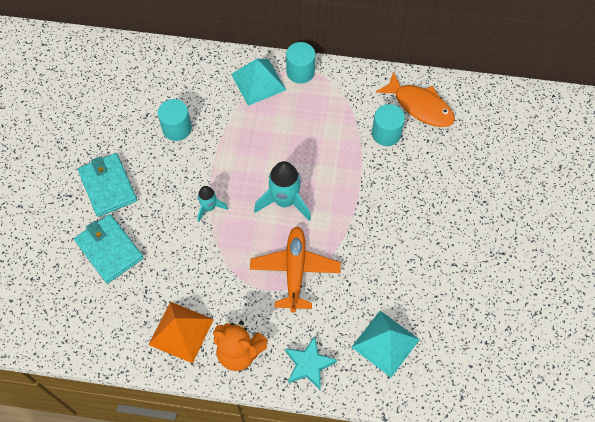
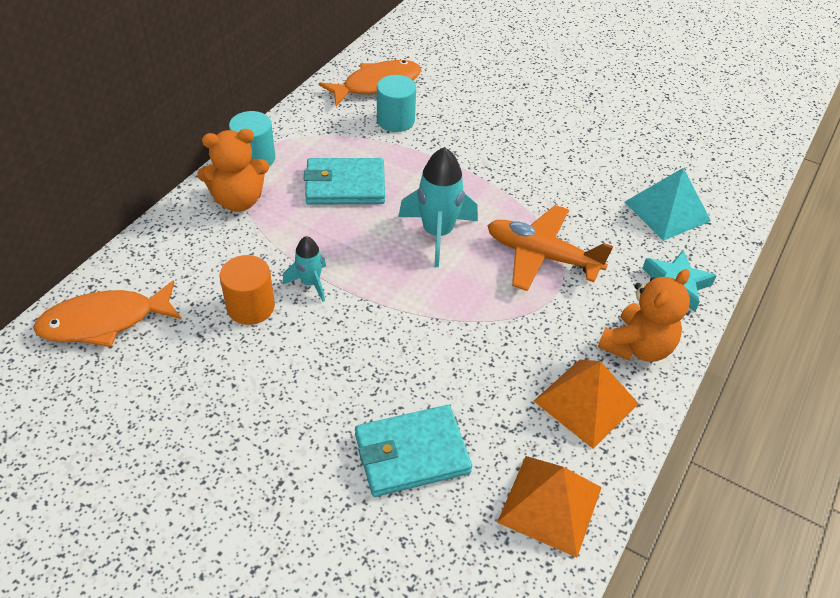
camera: 70 degrees left, 15 degrees down
turquoise wallet [78,153,137,217] -> turquoise wallet moved to [304,158,385,205]
turquoise cylinder [158,99,192,141] -> orange cylinder [220,255,275,325]
turquoise rocket [197,186,228,222] -> turquoise rocket moved to [282,236,326,302]
turquoise pyramid [231,59,286,106] -> orange teddy bear [197,129,269,212]
none -> orange fish [33,280,181,347]
none -> orange pyramid [497,456,602,558]

